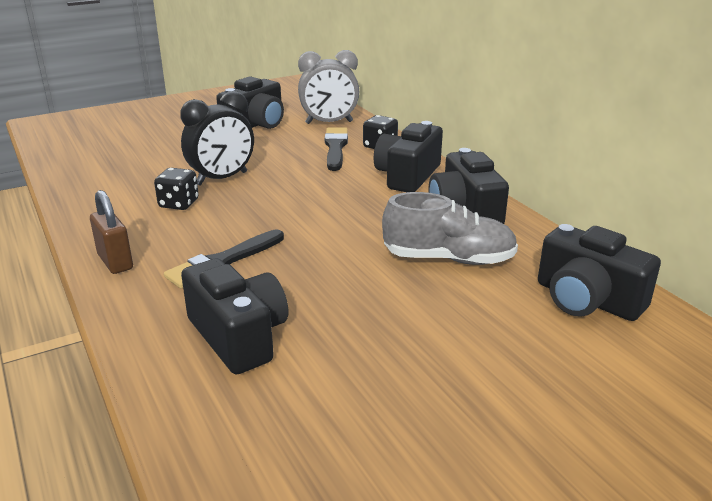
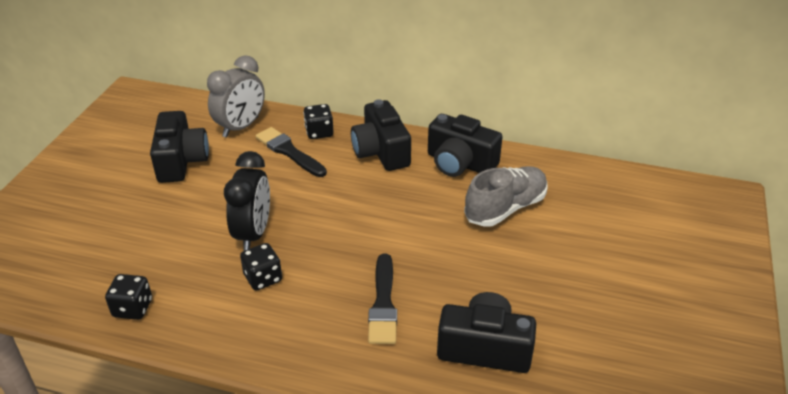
camera: 45 degrees left, 10 degrees up
brown padlock [90,190,133,274] -> none
black camera [538,224,661,321] -> none
none -> black dice [105,274,152,320]

